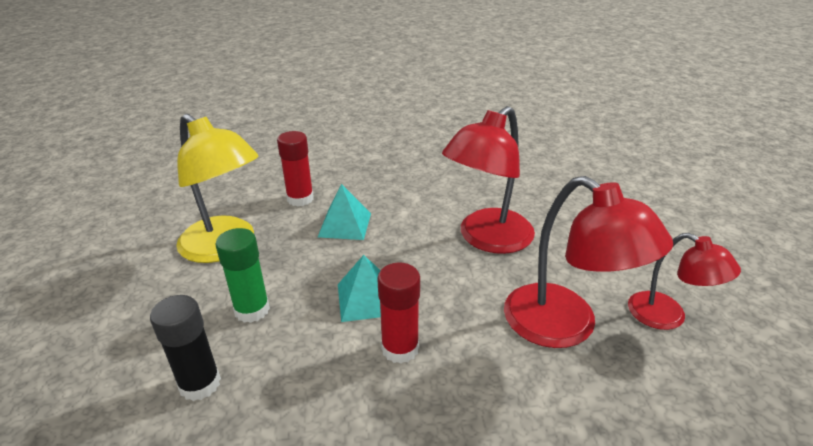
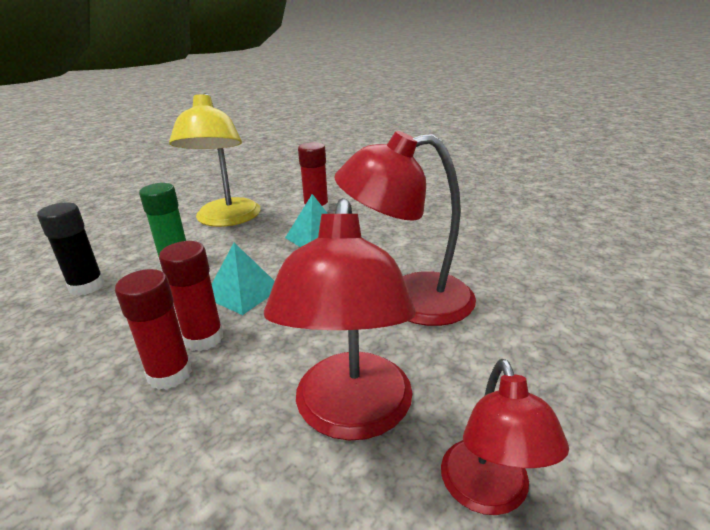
camera: 45 degrees right, 5 degrees down
none -> red glue stick [115,269,192,390]

